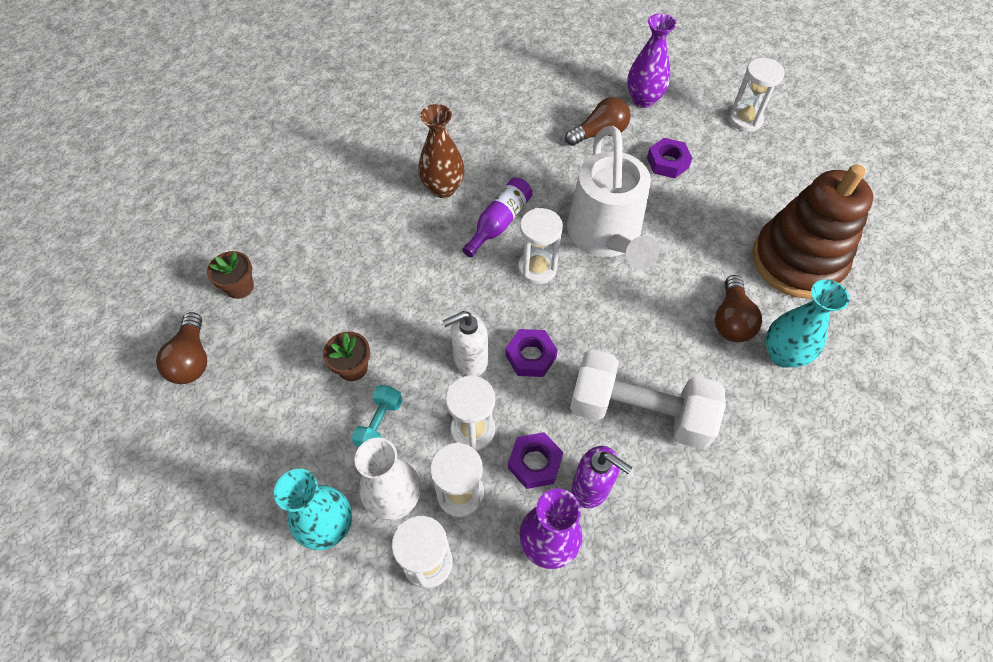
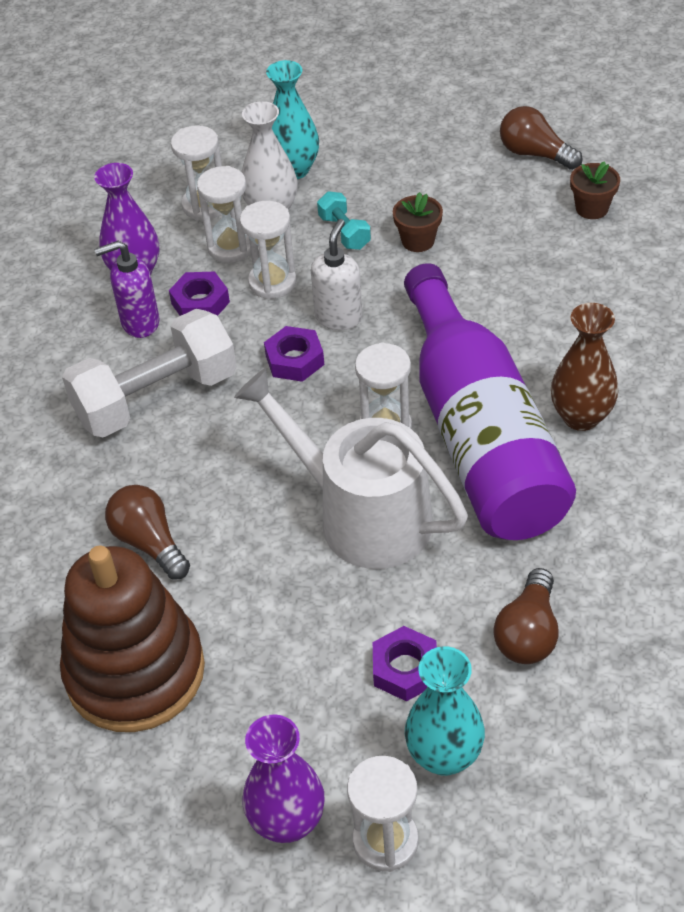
camera: 135 degrees right, 10 degrees down
purple bottle [462,177,532,257] -> purple bottle [404,263,576,540], size x2.39
purple vase [627,13,676,108] -> purple vase moved to [243,714,325,843]
turquoise vase [766,279,850,368] -> turquoise vase moved to [405,646,485,776]

